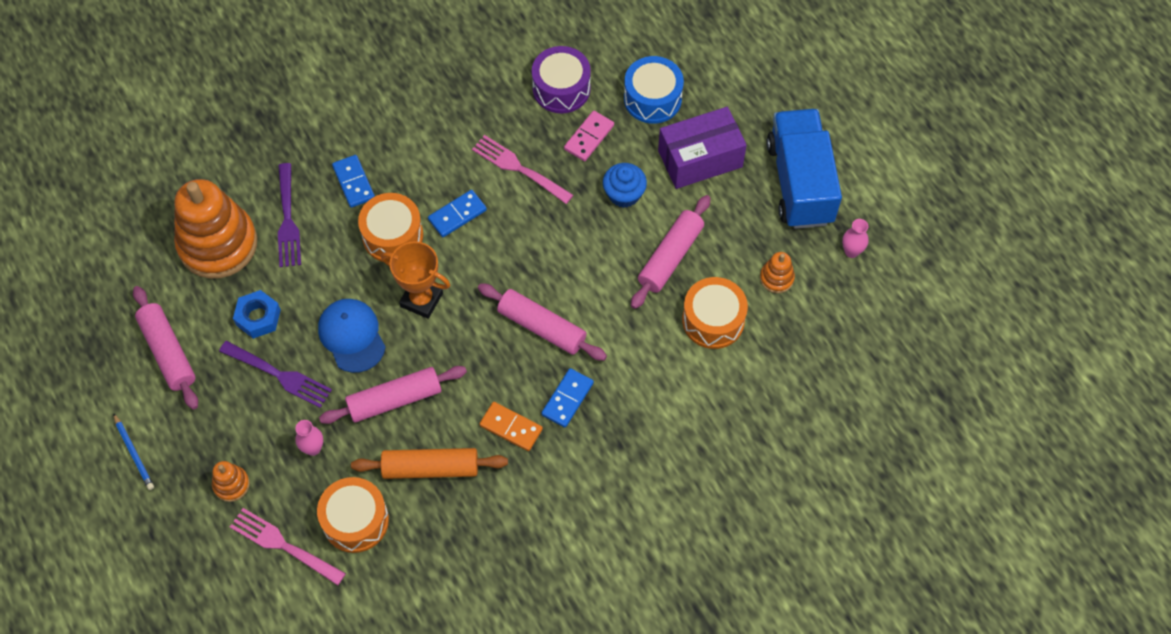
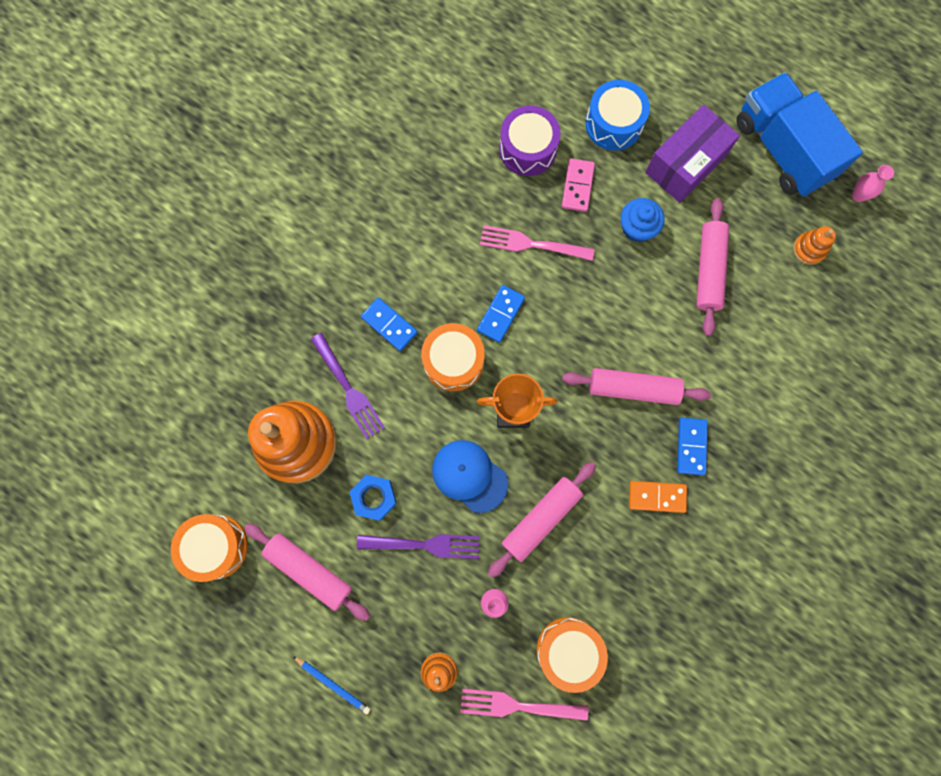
camera: 25 degrees left, 15 degrees up
orange rolling pin [351,448,508,479] -> none
orange drum [682,277,748,349] -> orange drum moved to [171,514,248,582]

